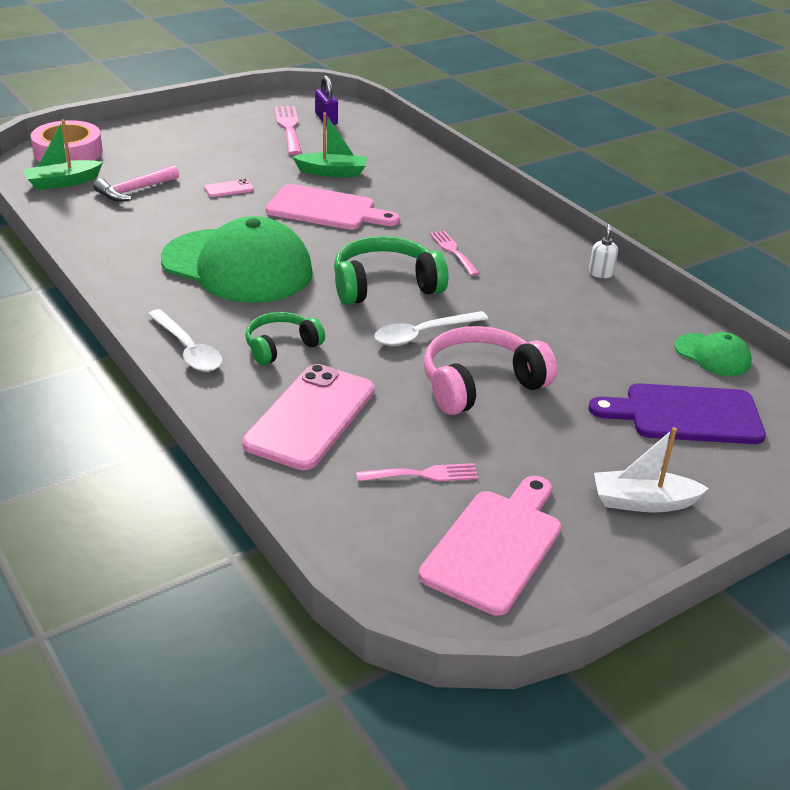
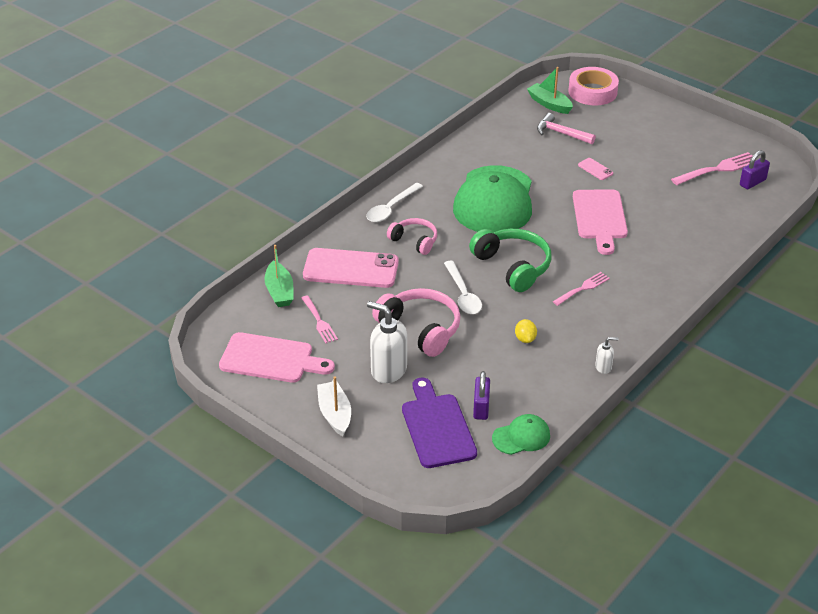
camera: 75 degrees right, 5 degrees up
green headphones [245,312,325,365] -> pink headphones [387,218,437,255]
green boat [293,112,367,177] -> green boat moved to [265,245,293,307]
white spoon [374,311,488,346] -> white spoon turned 150 degrees counterclockwise [444,261,482,314]
green cap [674,332,752,376] -> green cap turned 135 degrees counterclockwise [492,414,550,455]
none -> white soap dispenser [367,301,407,383]
none -> purple padlock [473,371,490,420]
none -> yellow lemon [515,319,537,343]

